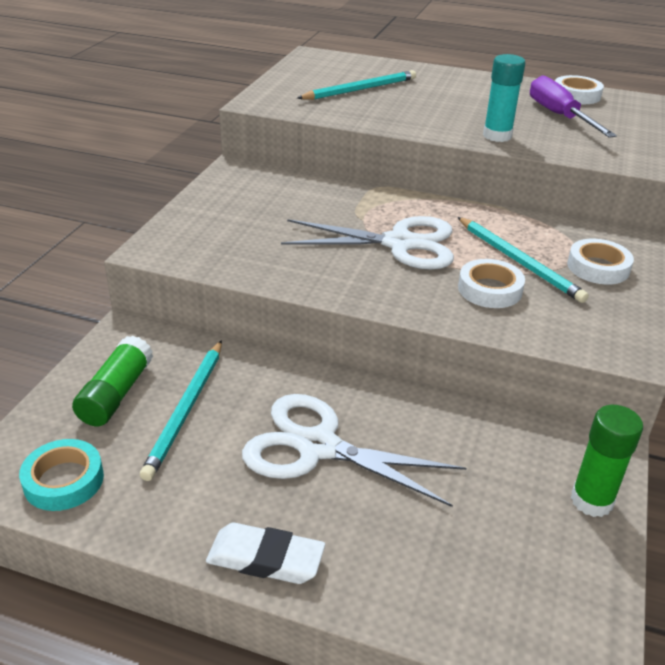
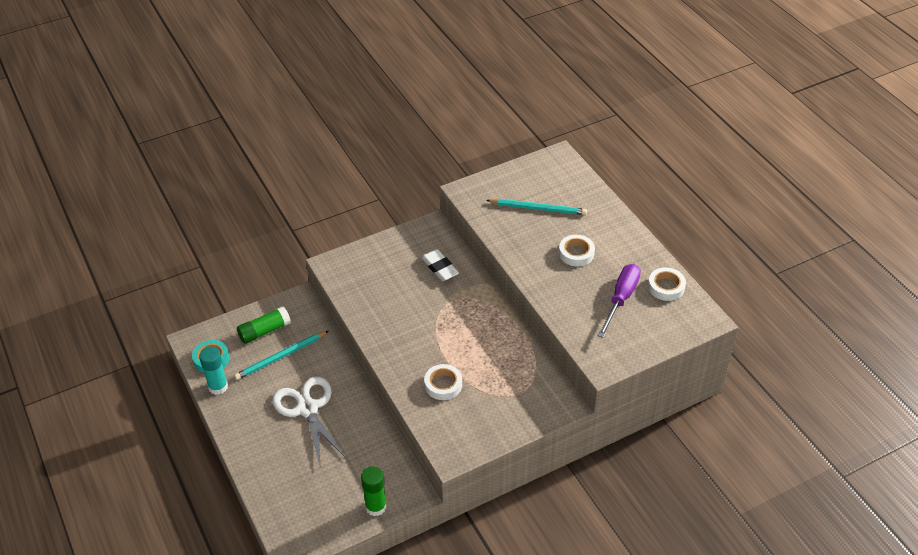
camera: 45 degrees right, 10 degrees up
white eraser [206,523,325,584] -> white eraser moved to [421,249,459,281]
white scissors [281,216,454,270] -> none
turquoise pencil [458,217,589,303] -> none
turquoise glue stick [483,54,525,142] -> turquoise glue stick moved to [199,347,228,395]
white tape [567,239,634,284] -> white tape moved to [559,235,595,267]

